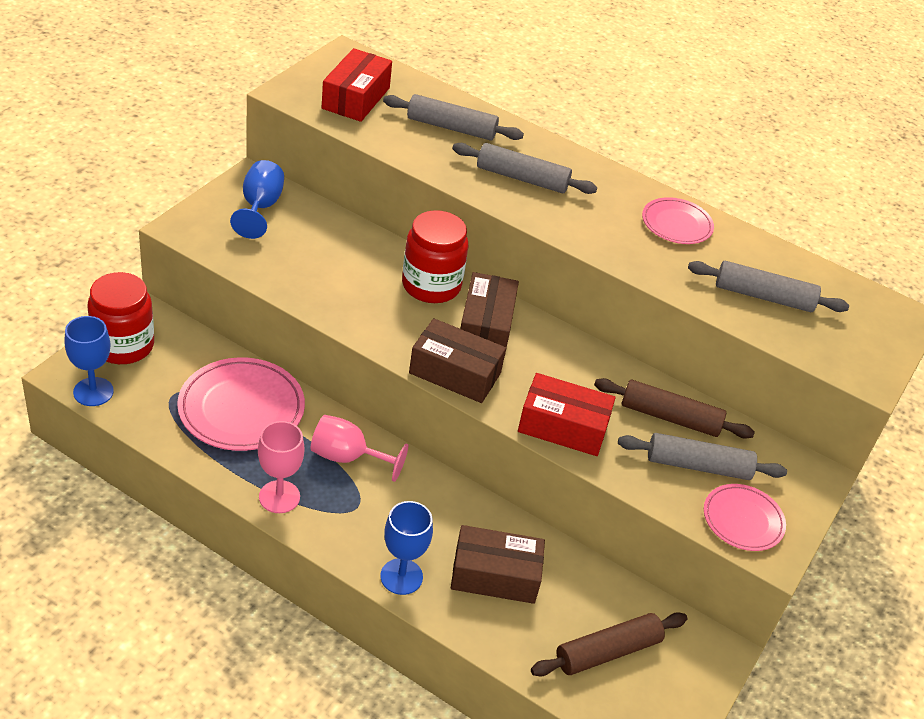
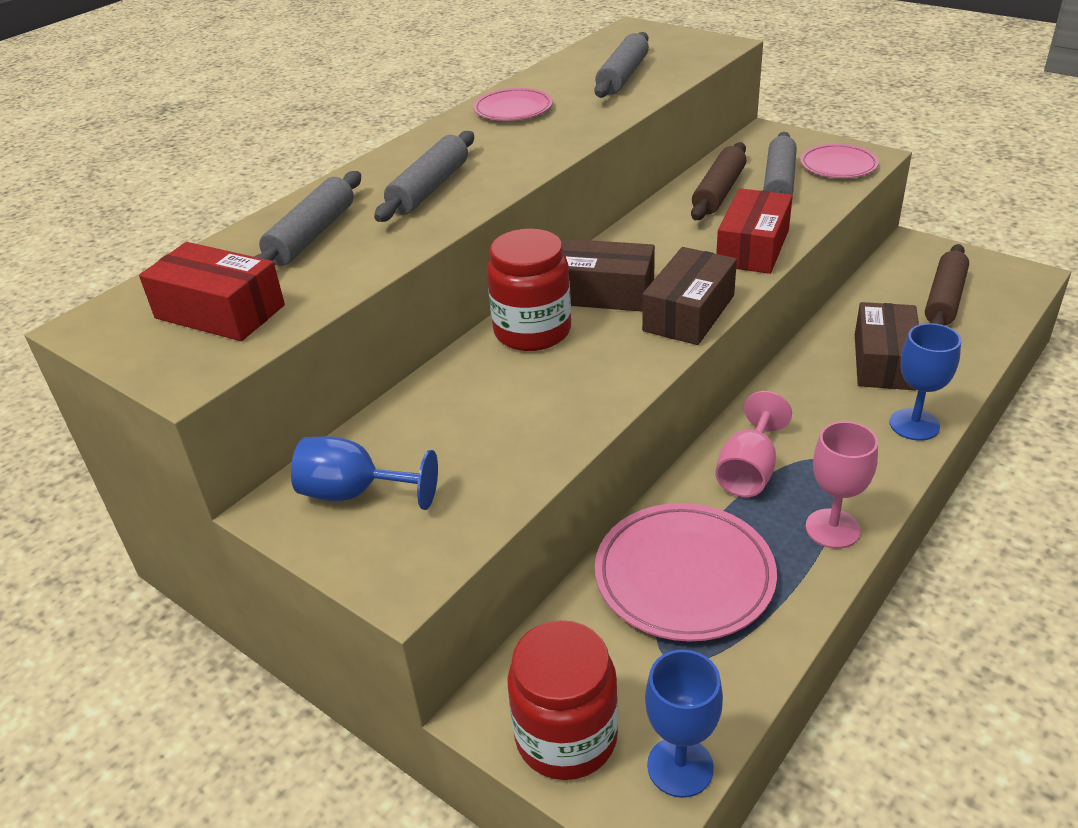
camera: 75 degrees left, 5 degrees down
brown rolling pin [531,612,687,676] -> brown rolling pin turned 45 degrees clockwise [925,244,969,326]

